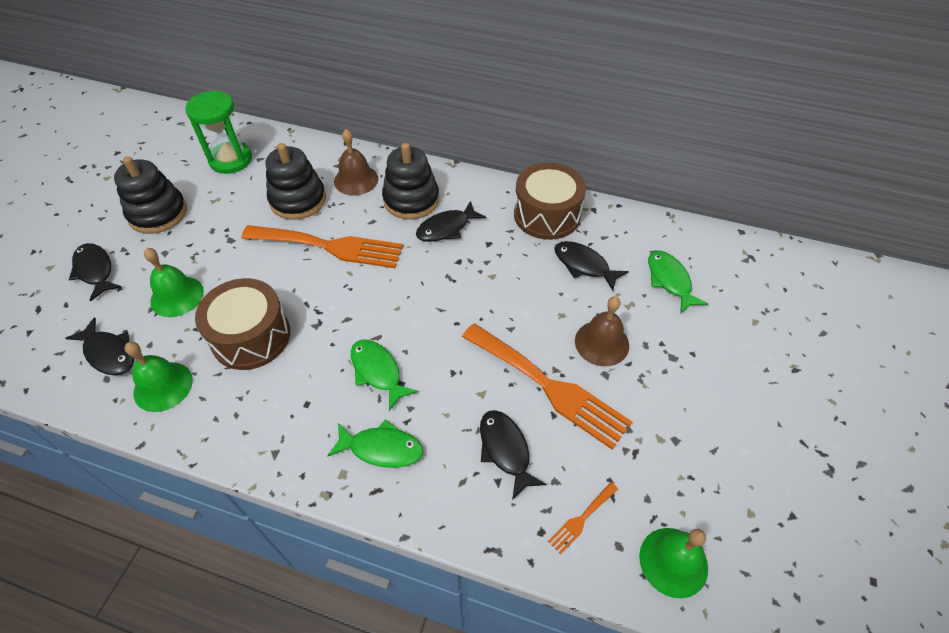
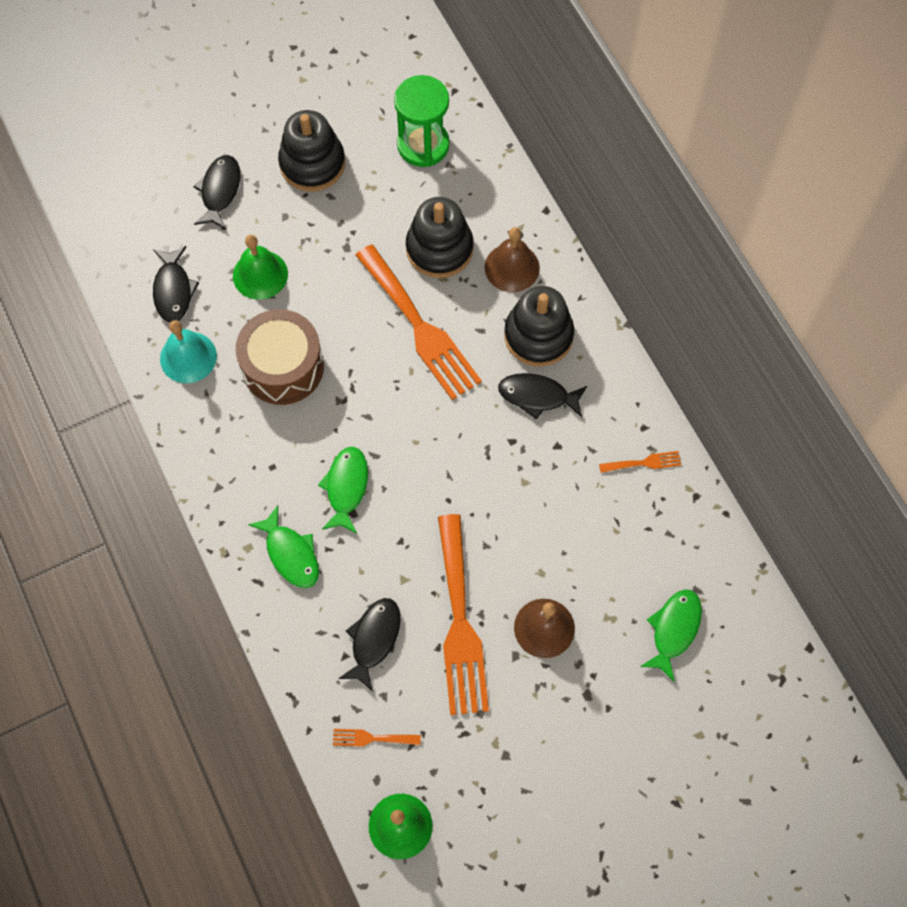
camera: 45 degrees right, 15 degrees up
green bell [124,342,193,412] -> turquoise bell [160,320,217,383]
brown drum [514,162,586,240] -> orange fork [599,451,681,473]
black fish [554,241,629,291] -> none

